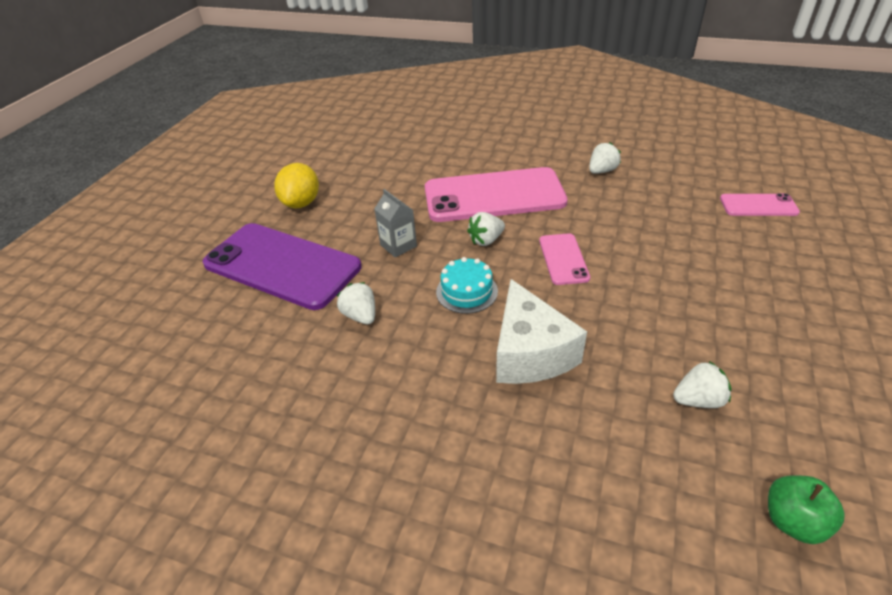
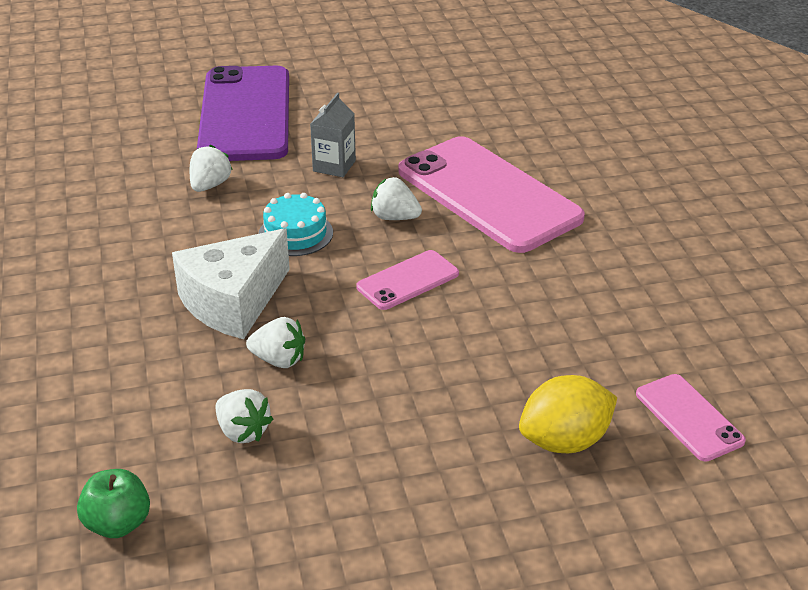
camera: 55 degrees right, 5 degrees down
yellow lemon [274,163,319,208] -> yellow lemon moved to [519,375,617,453]
white strawberry [589,142,621,174] -> white strawberry moved to [246,317,305,368]

